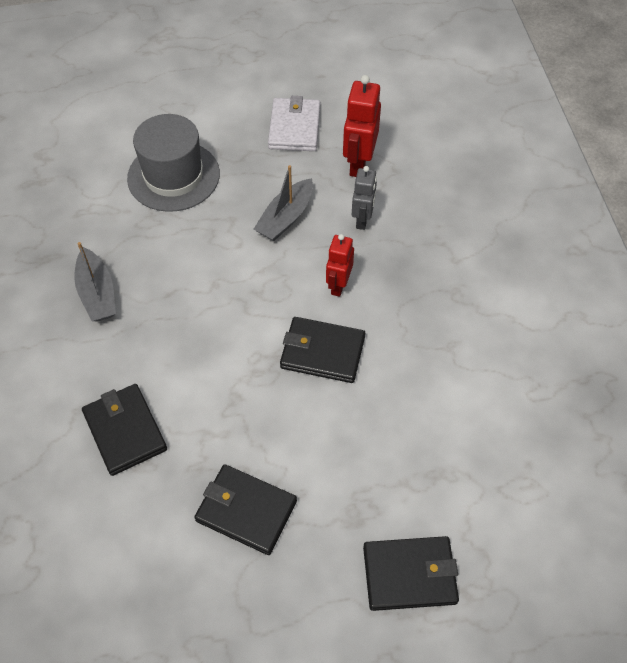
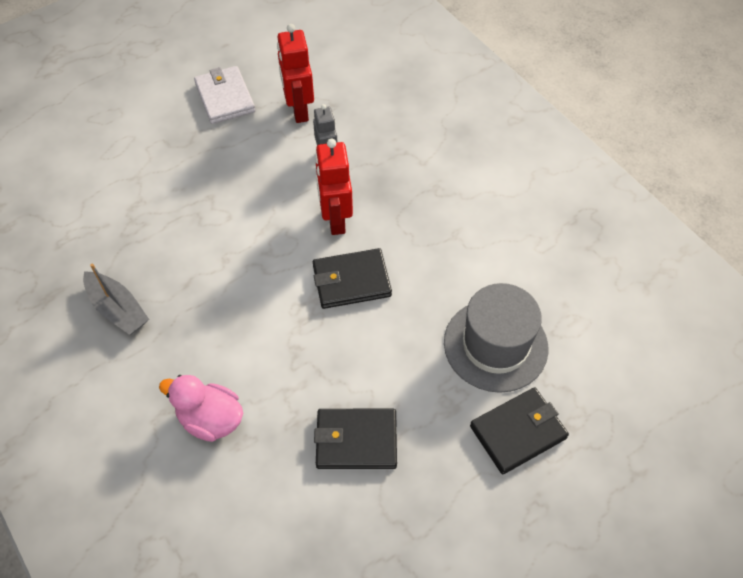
camera: 25 degrees left, 0 degrees up
black wallet [82,384,167,476] -> pink duck [159,375,243,442]
grey hat [127,114,220,212] -> grey hat moved to [444,283,548,393]
grey boat [254,165,313,241] -> none
red robot [326,234,354,297] -> red robot [315,139,353,235], size x1.53

